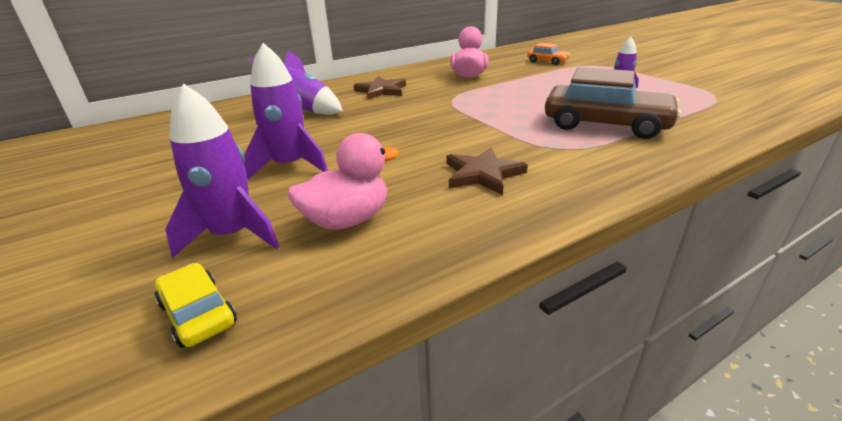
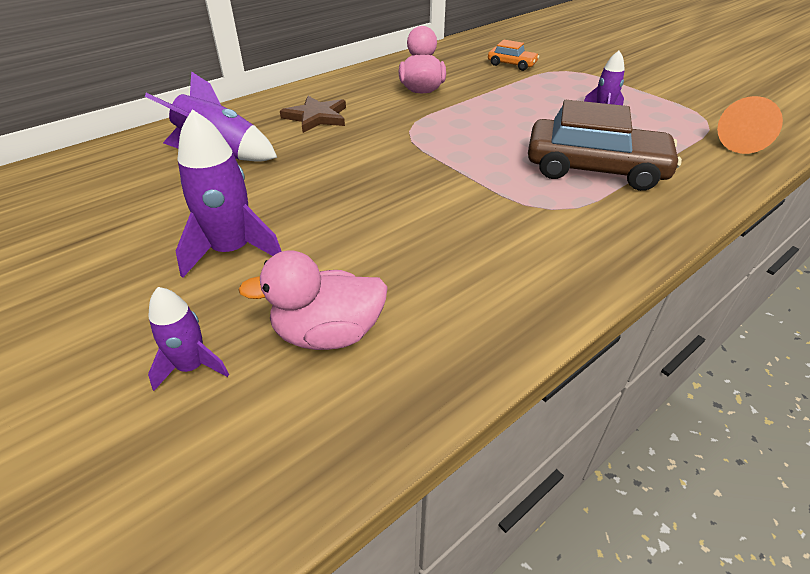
camera: 10 degrees left, 10 degrees up
yellow car [155,263,237,348] -> none
purple rocket [165,83,279,258] -> purple rocket [148,287,229,391], size x0.59
pink duck [287,133,399,230] -> pink duck turned 150 degrees counterclockwise [238,250,388,350]
brown star [447,147,528,195] -> none
none -> orange cone [717,96,783,154]

